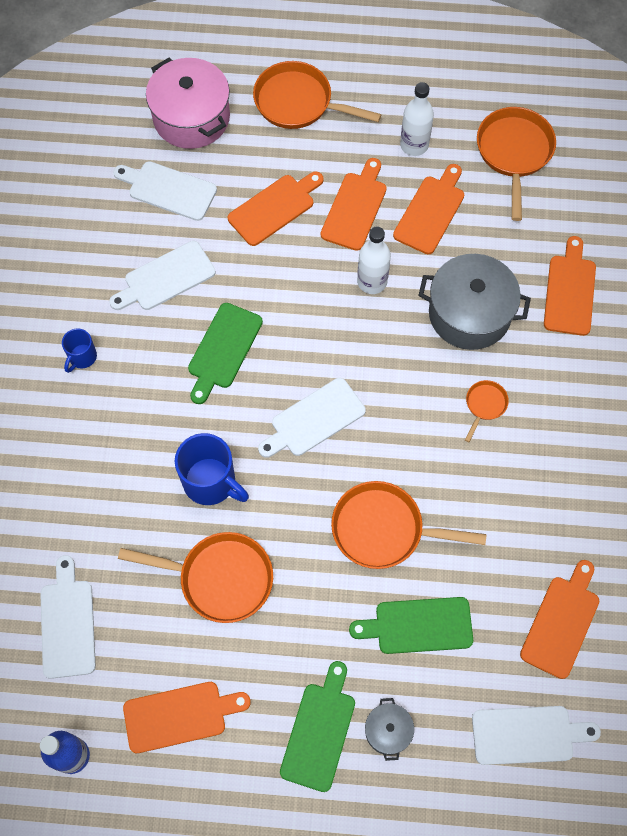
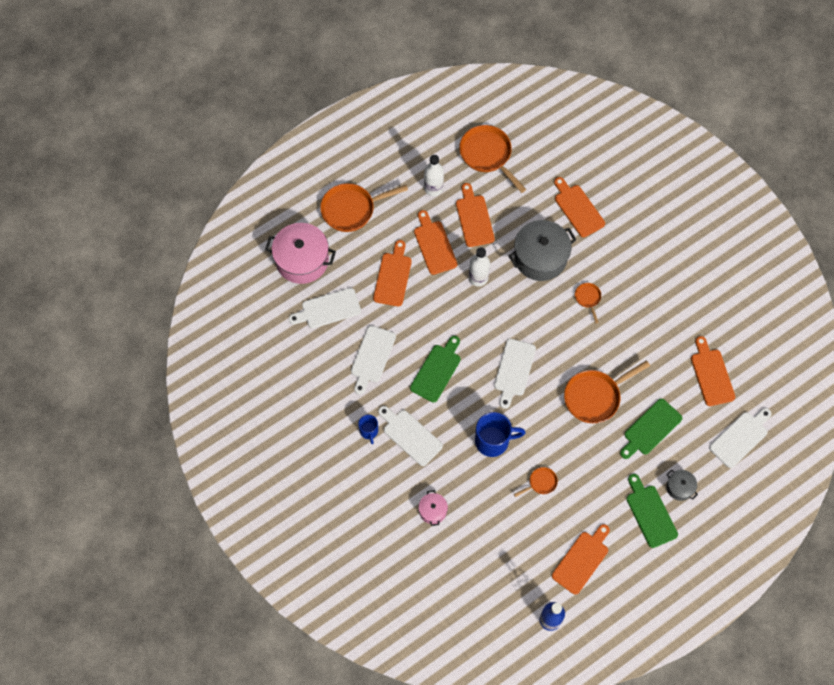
camera: 40 degrees left, 0 degrees up
white cutting board [40,555,96,679] -> white cutting board moved to [378,406,443,466]
orange pan [118,532,273,623] -> orange pan [514,467,558,497], size x0.49
green cutting board [188,303,263,404] -> green cutting board turned 135 degrees counterclockwise [410,336,461,402]
none -> pink pot [418,490,448,526]

